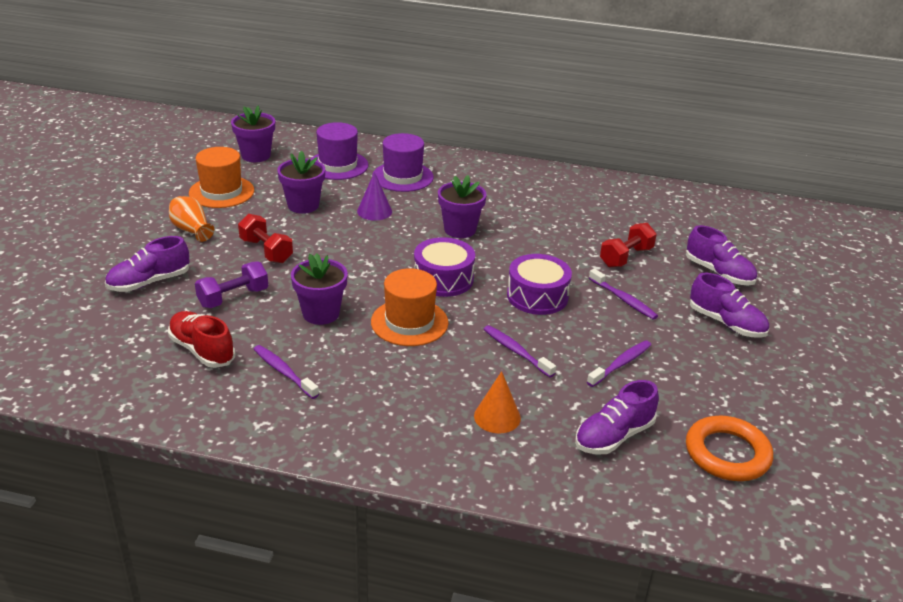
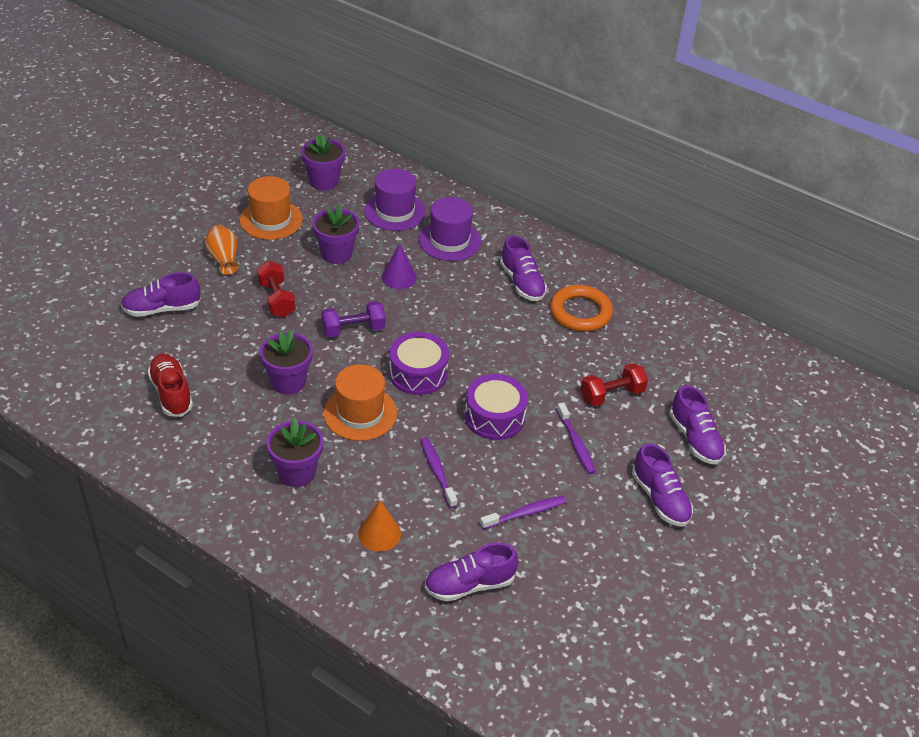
camera: 20 degrees right, 10 degrees up
purple dumbbell [195,261,268,308] -> purple dumbbell moved to [321,301,386,338]
purple toothbrush [253,345,319,399] -> none
purple flower pot [438,175,487,238] -> purple flower pot moved to [267,418,323,487]
orange ring [686,416,773,481] -> orange ring moved to [550,285,613,332]
none -> purple shoe [500,235,547,301]

